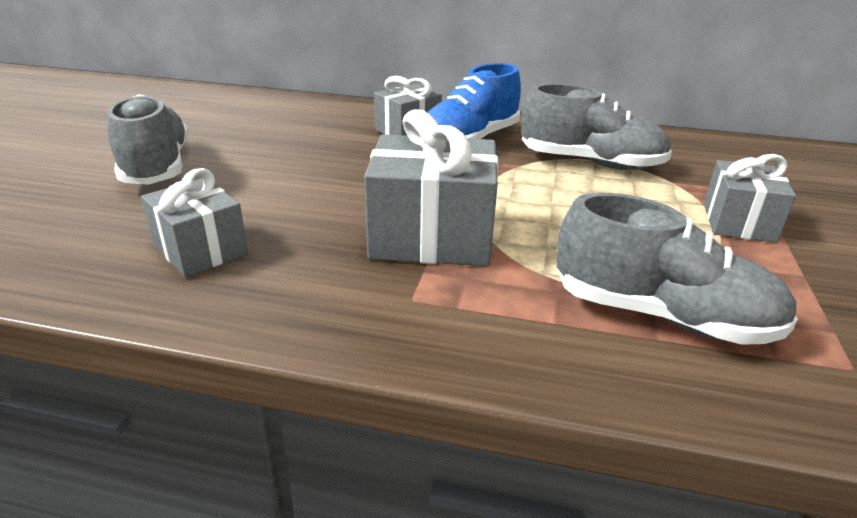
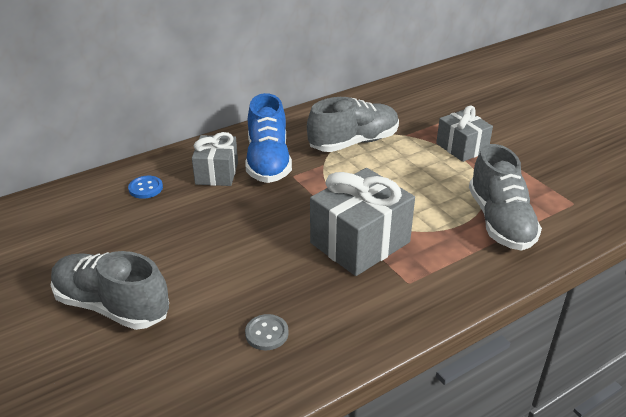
camera: 45 degrees left, 5 degrees up
grey gift [141,168,248,277] -> grey button [245,314,289,350]
grey shoe [557,193,798,345] -> grey shoe turned 105 degrees clockwise [469,144,542,251]
none -> blue button [128,176,163,199]

